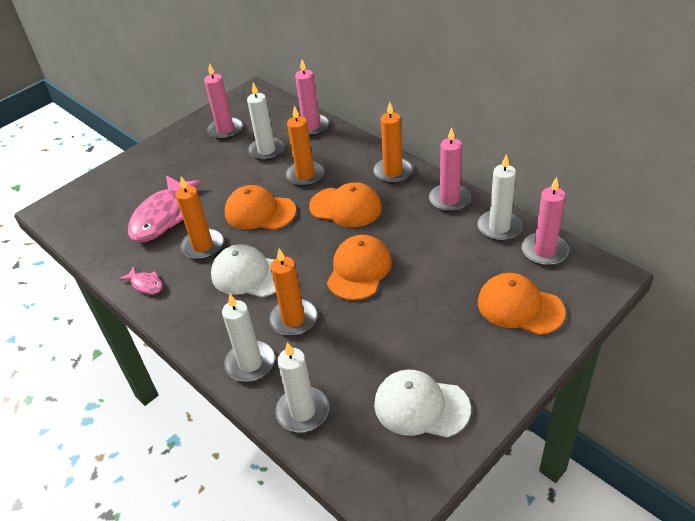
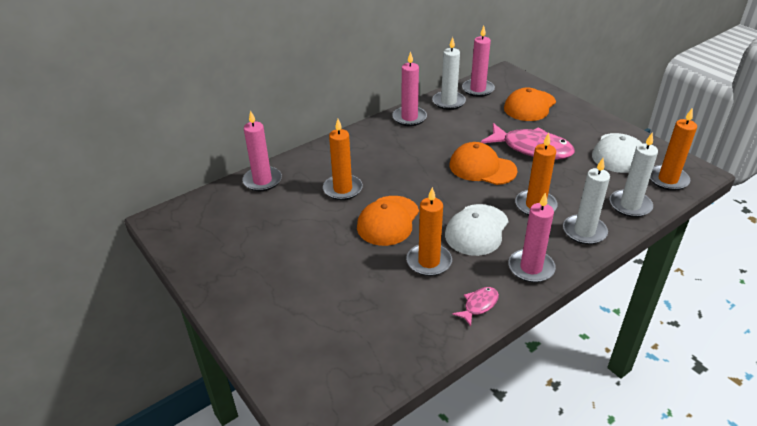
camera: 85 degrees left, 5 degrees down
pink fish [128,175,201,242] -> pink fish moved to [481,123,575,160]
pink candle [204,63,243,140] -> pink candle moved to [508,192,556,283]
white candle [247,83,285,161] -> none
orange cap [309,182,382,227] -> none
orange candle [373,102,413,184] -> orange candle moved to [650,108,697,191]

